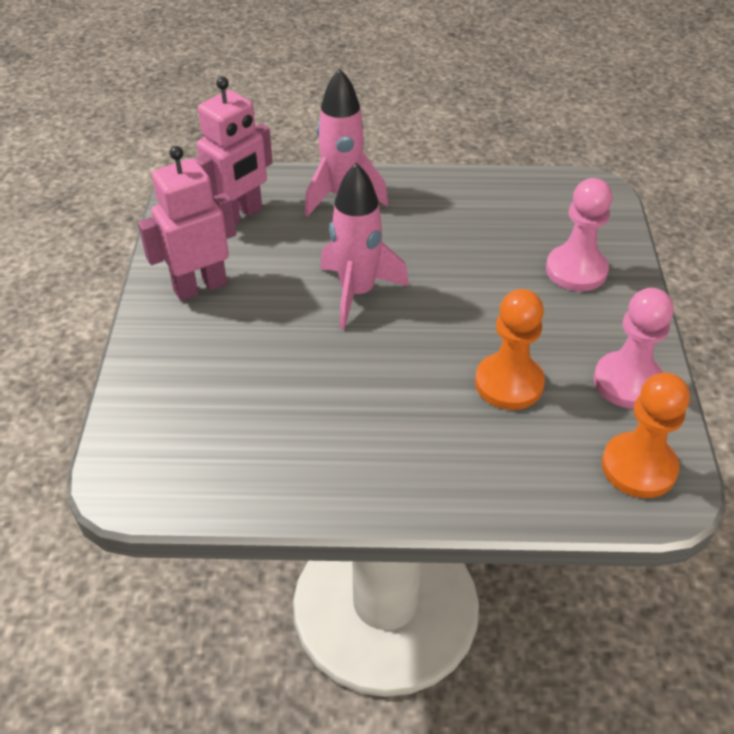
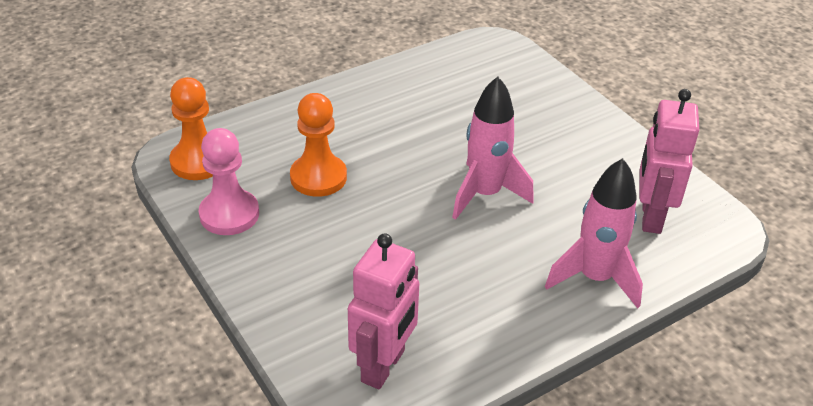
camera: 145 degrees right, 5 degrees down
pink robot [138,146,236,301] -> pink robot moved to [348,233,419,389]
pink pawn [546,178,612,291] -> none

